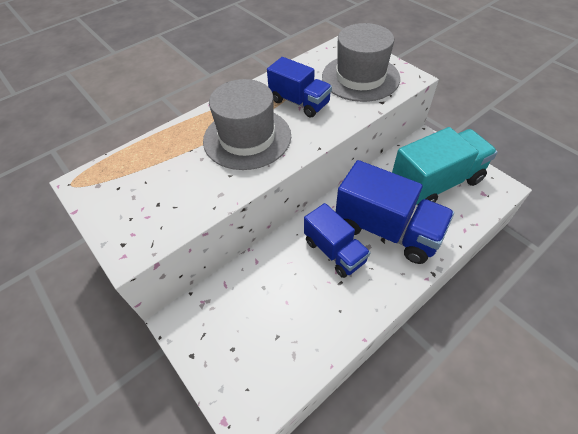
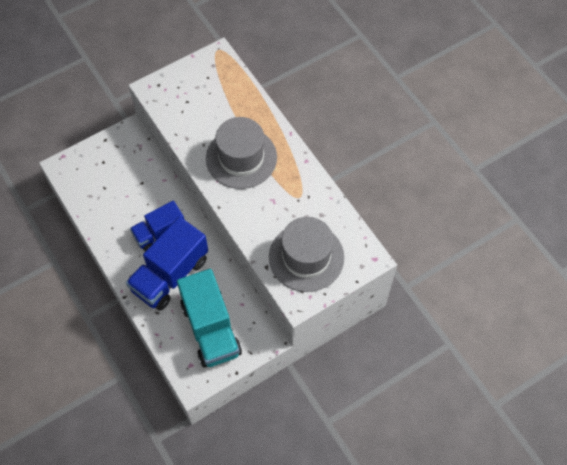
camera: 95 degrees right, 10 degrees up
blue truck [267,57,332,118] -> none

